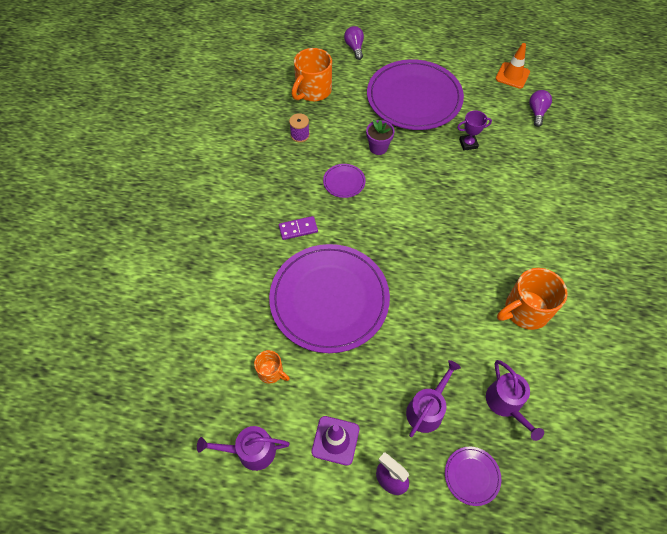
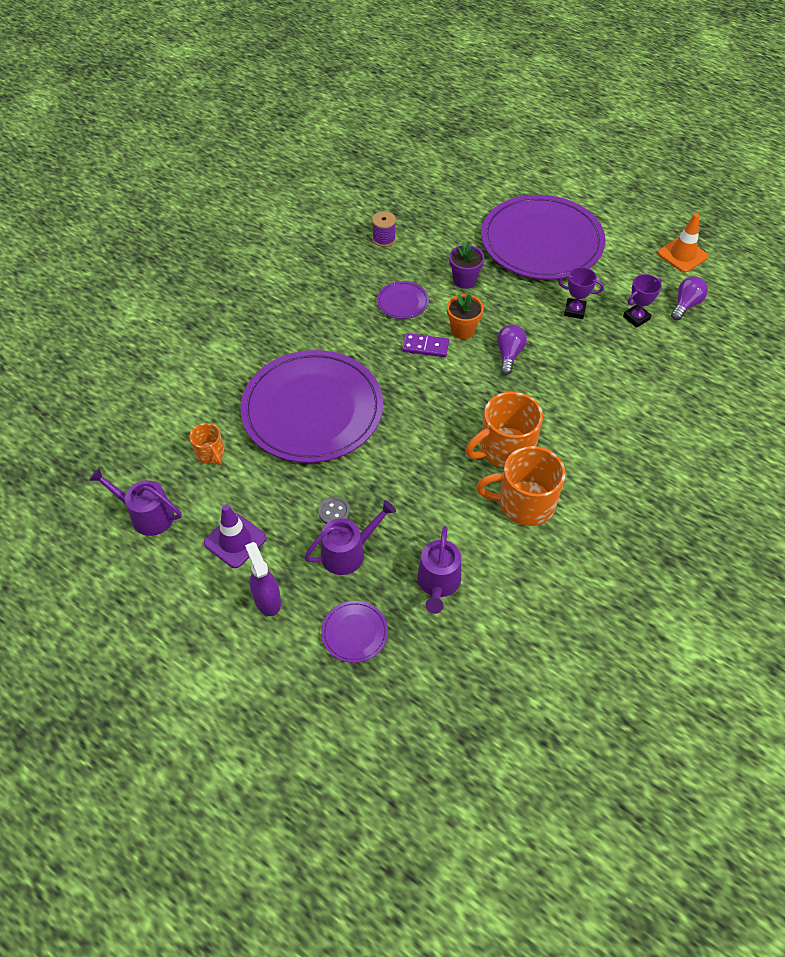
camera: 25 degrees right, 5 degrees down
purple domino [279,216,318,240] -> purple domino moved to [402,333,449,357]
orange mug [292,48,332,101] -> orange mug moved to [465,392,543,468]
purple light bulb [344,26,364,60] -> purple light bulb moved to [497,325,527,375]
none -> grey button [318,497,350,524]
none -> orange flower pot [447,292,484,339]
none -> purple trophy [623,274,662,328]

